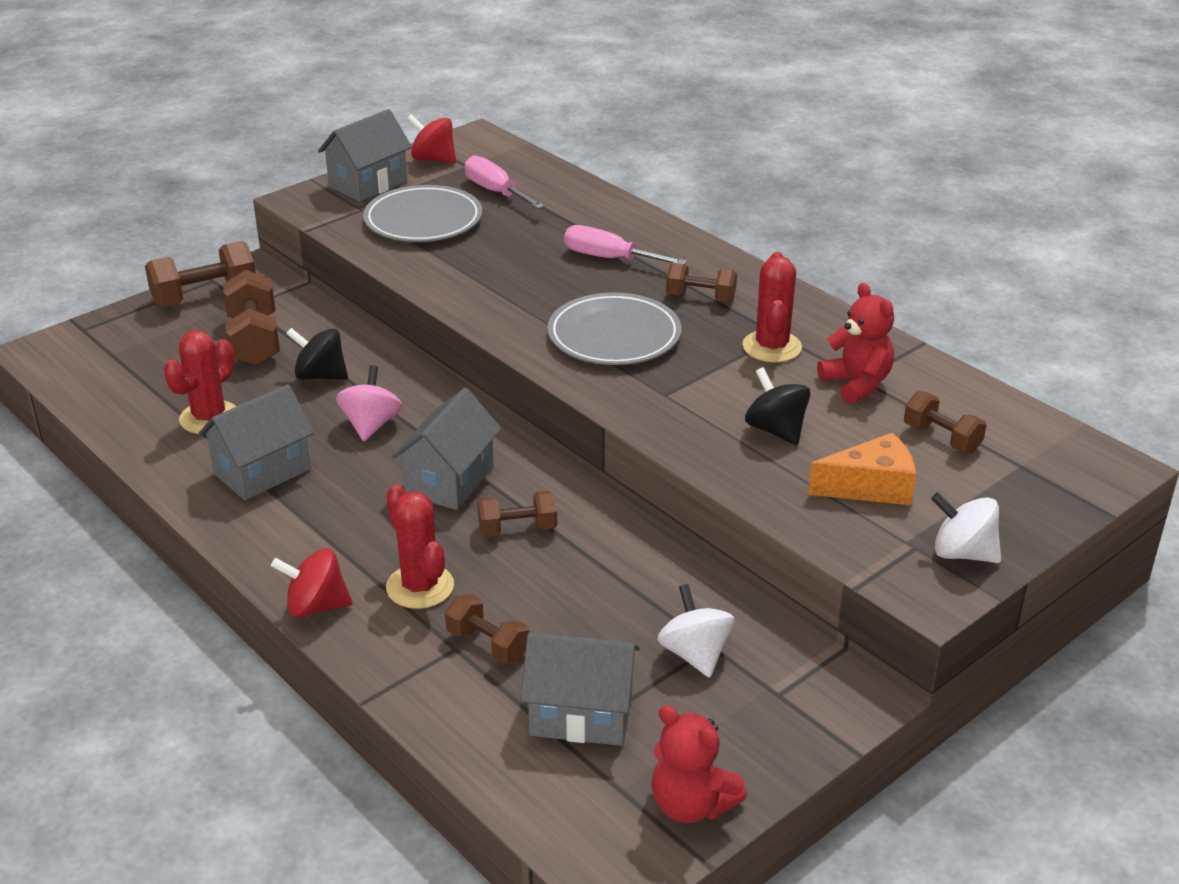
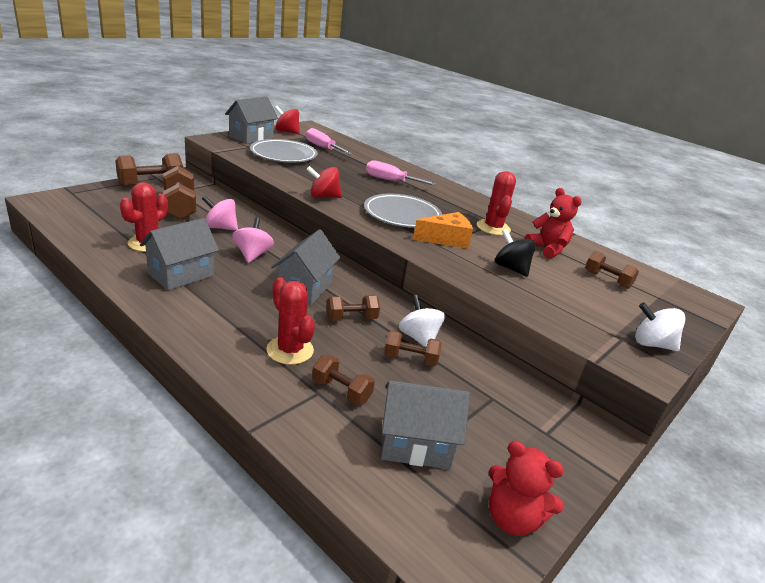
camera: 10 degrees left, 5 degrees down
red spinning top [271,548,352,618] -> red spinning top moved to [306,166,342,198]
black spinning top [286,328,348,380] -> pink spinning top [202,196,238,231]
white spinning top [657,584,735,678] -> white spinning top moved to [398,295,445,347]
brown dumbbell [666,263,737,302] -> brown dumbbell moved to [384,330,442,366]
orange cheese [808,433,916,505] -> orange cheese moved to [413,212,473,249]

